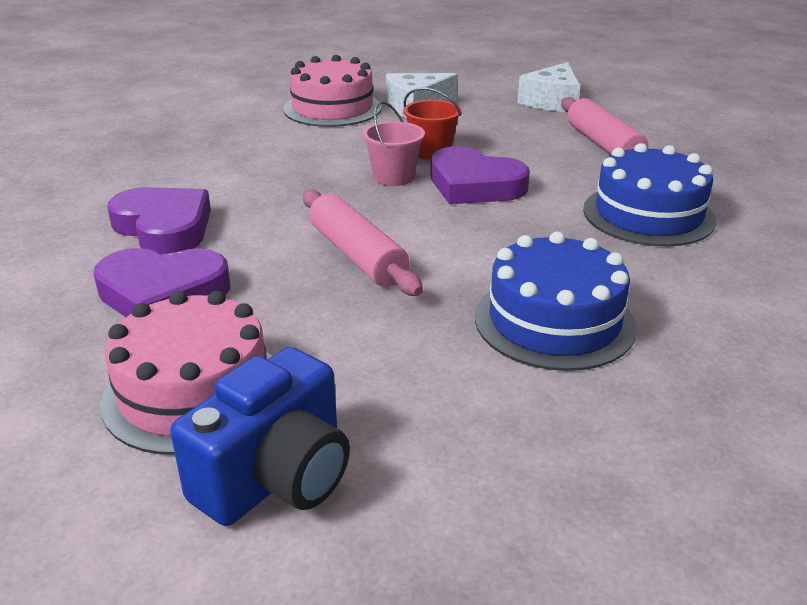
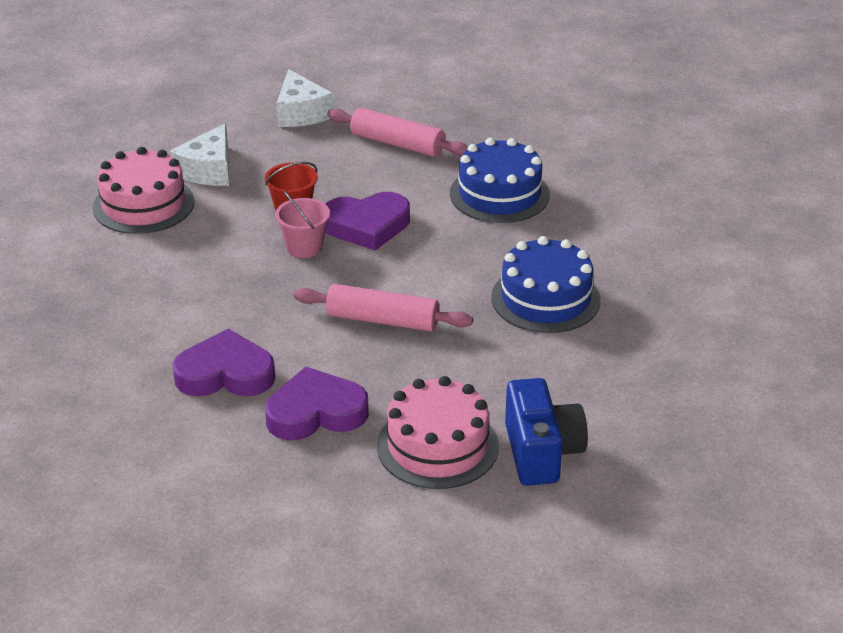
camera: 45 degrees left, 5 degrees up
purple heart [93,248,230,317] -> purple heart turned 150 degrees counterclockwise [265,366,369,440]

